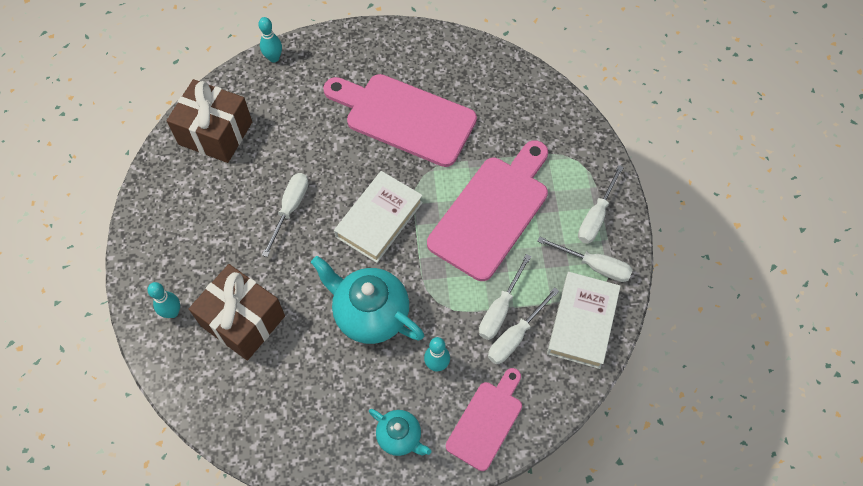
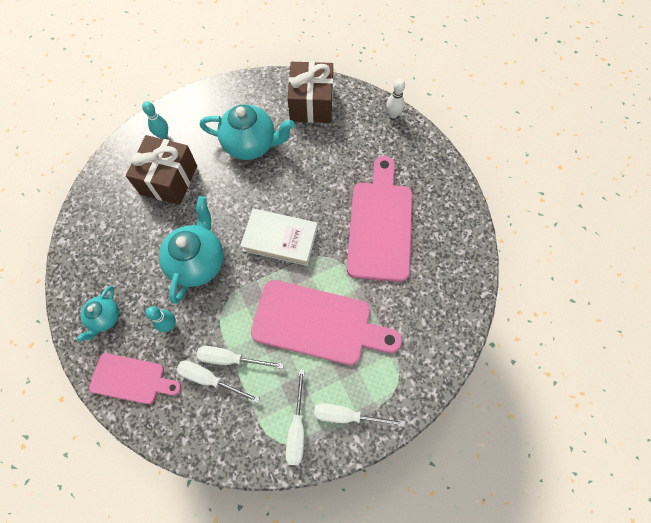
camera: 70 degrees right, 5 degrees up
turquoise bowling pin [258,17,282,63] -> white bowling pin [386,79,405,118]
white screwdriver [262,173,309,257] -> none
white book [547,272,621,369] -> none
none -> turquoise teapot [200,104,295,160]

